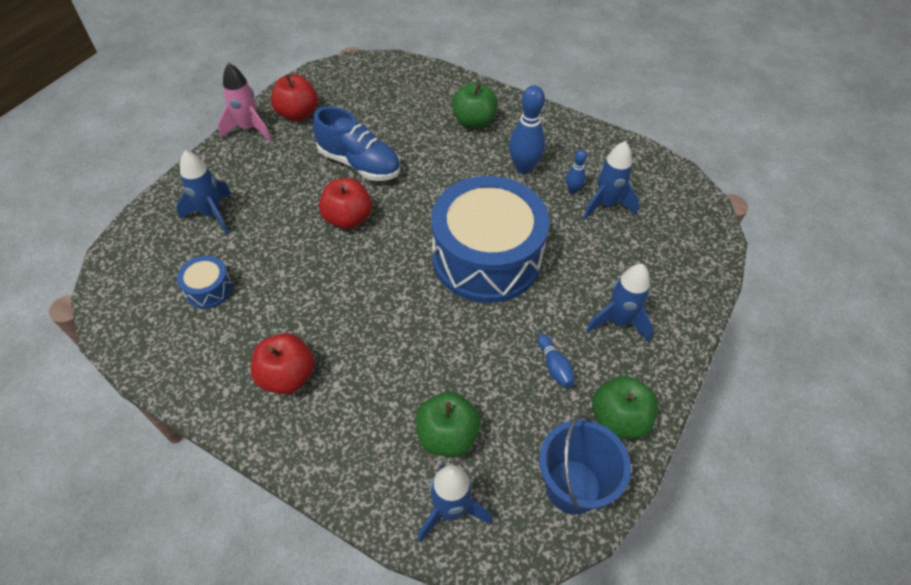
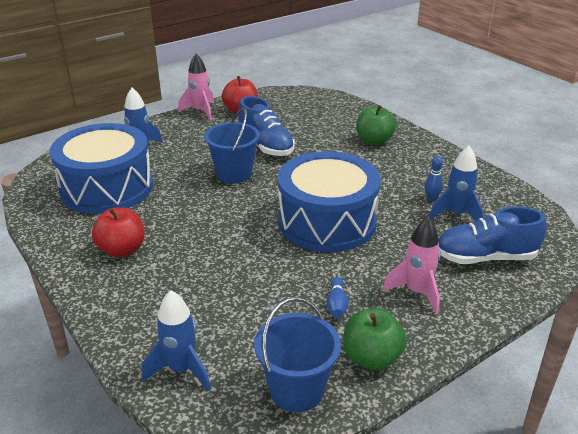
camera: 25 degrees right, 20 degrees down
blue drum [177,256,232,309] -> blue drum [50,123,153,214], size x2.47
red apple [319,178,372,229] -> blue bucket [204,108,260,183]
green apple [416,391,481,457] -> none
blue bowling pin [509,85,546,174] -> none
blue rocket [586,264,653,343] -> pink rocket [382,217,441,314]
none -> blue shoe [439,207,547,264]

